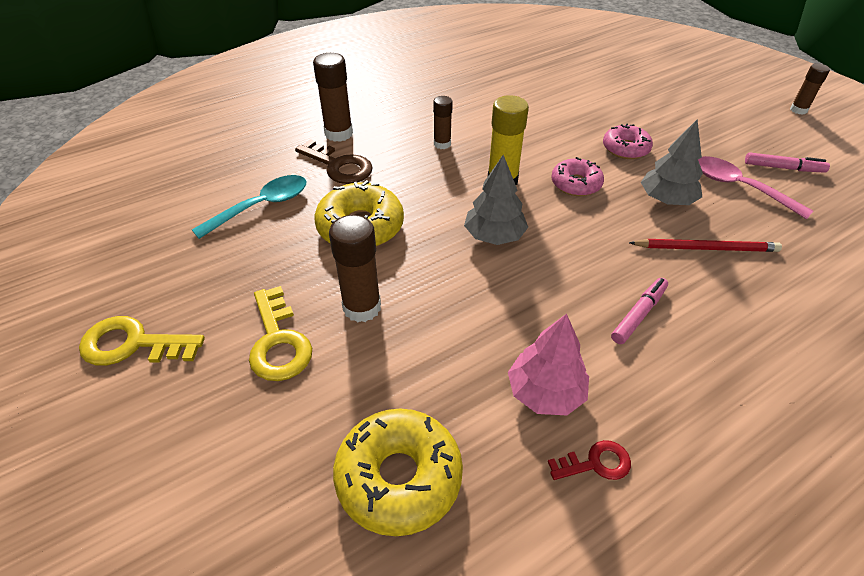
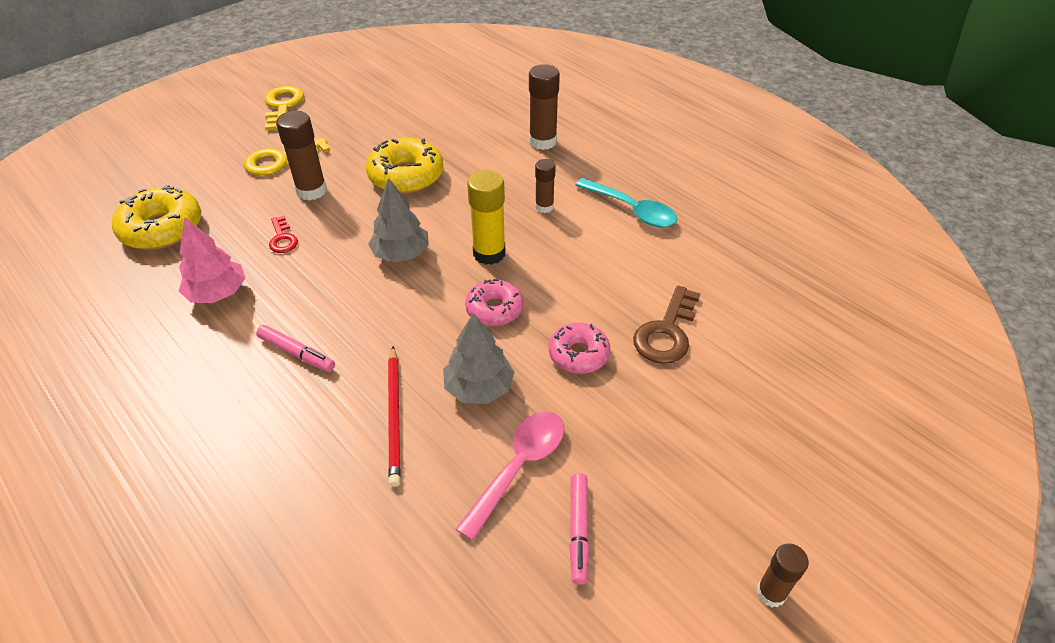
camera: 80 degrees right, 0 degrees up
turquoise spoon [192,175,307,239] -> turquoise spoon moved to [575,178,677,227]
brown key [295,139,373,184] -> brown key moved to [633,285,700,364]
red key [548,440,631,480] -> red key moved to [269,216,298,253]

